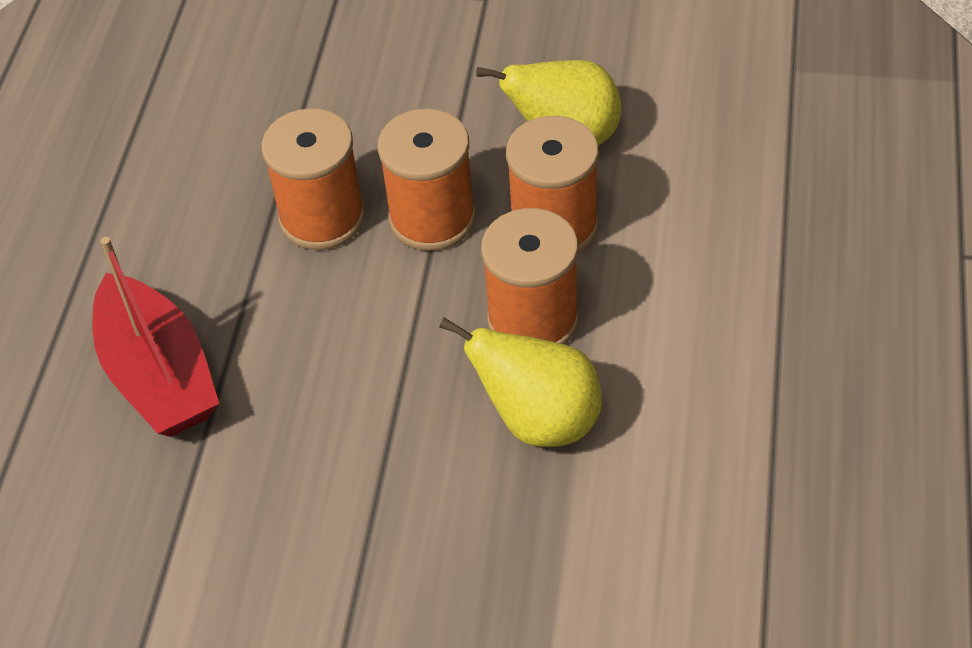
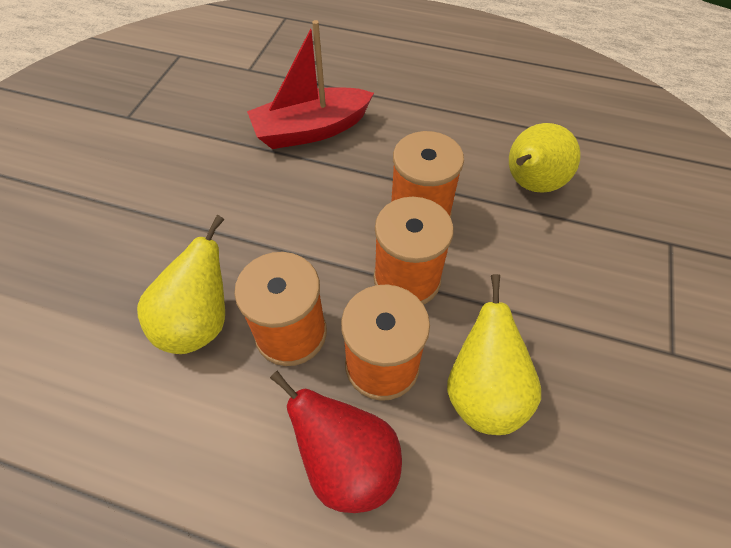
camera: 95 degrees right, 5 degrees up
none -> red pear [270,370,402,513]
none -> yellow pear [509,123,581,193]

